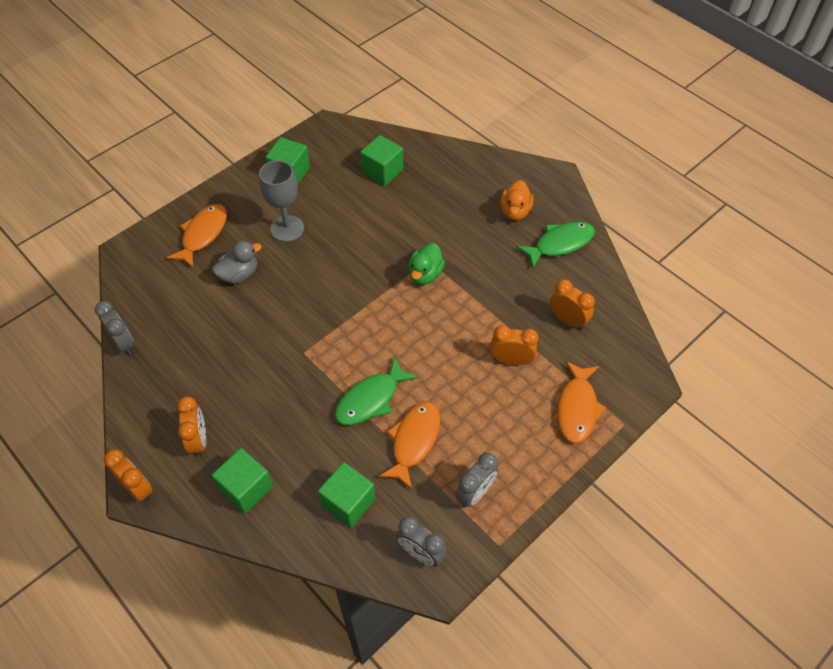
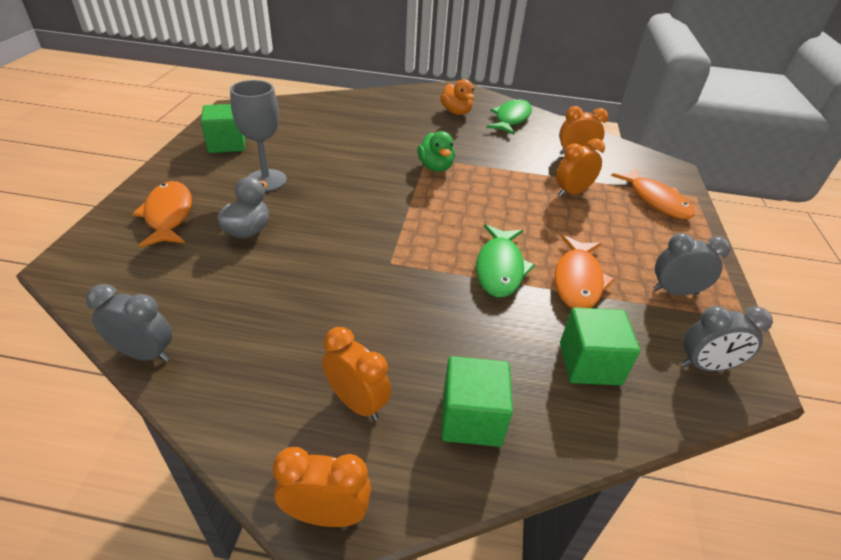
camera: 40 degrees left, 15 degrees down
green cube [360,135,404,186] -> none
orange fish [378,402,440,490] -> orange fish turned 150 degrees counterclockwise [555,235,615,308]
grey clock [455,453,498,508] -> grey clock turned 90 degrees counterclockwise [653,233,731,295]

